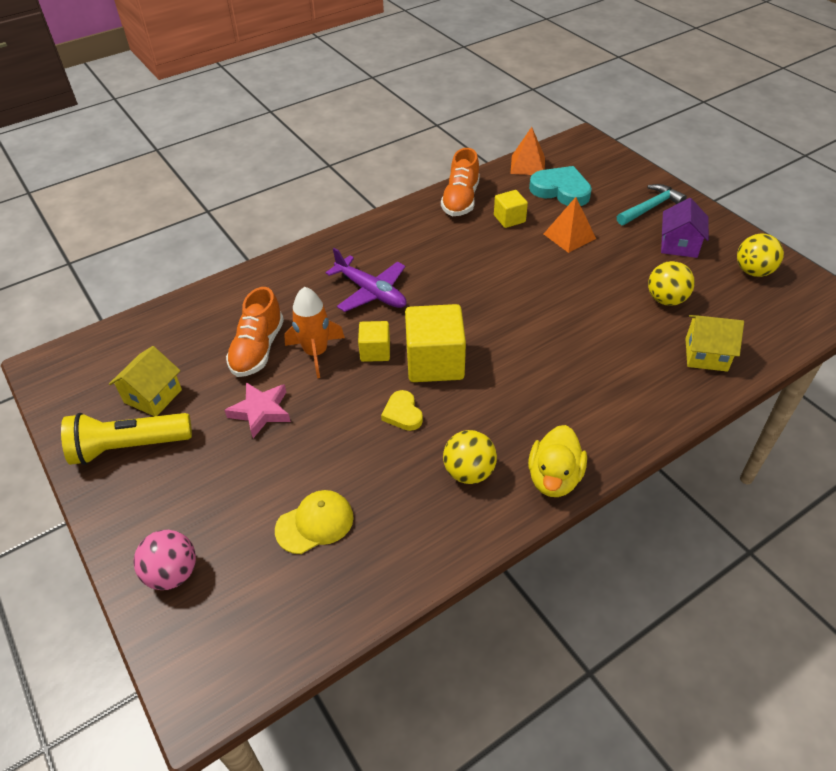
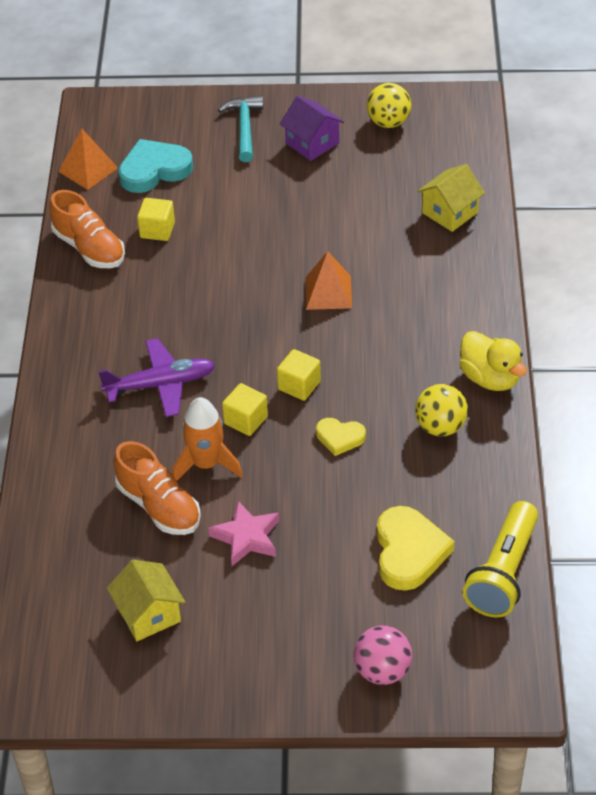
camera: 55 degrees left, 0 degrees up
yellow flashlight [61,413,192,465] -> yellow flashlight moved to [463,501,538,617]
yellow cap [275,490,354,554] -> yellow heart [377,506,454,591]
yellow cube [405,304,466,382] -> yellow cube [277,349,321,401], size x0.54
orange pyramid [544,197,596,253] -> orange pyramid moved to [306,251,352,310]
yellow ball [648,261,695,306] -> none

